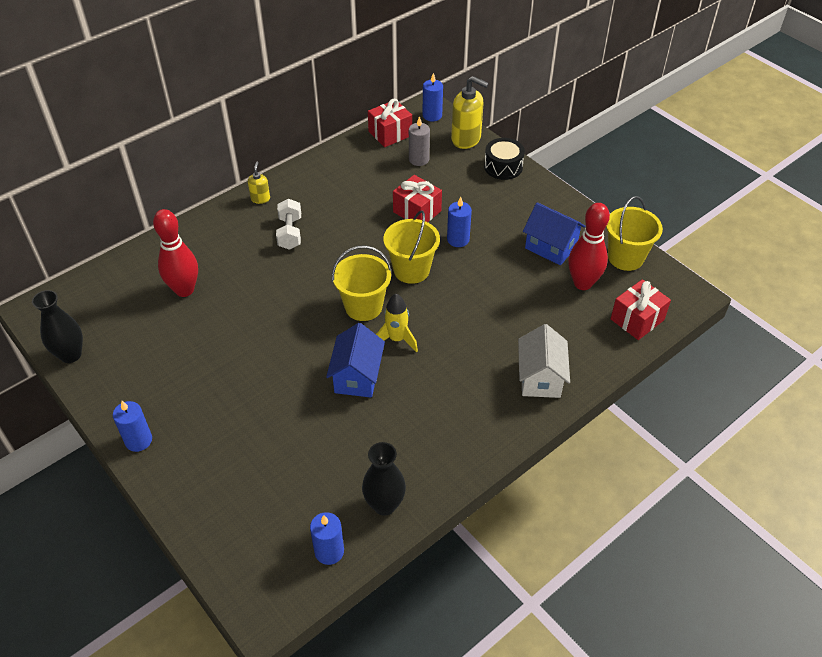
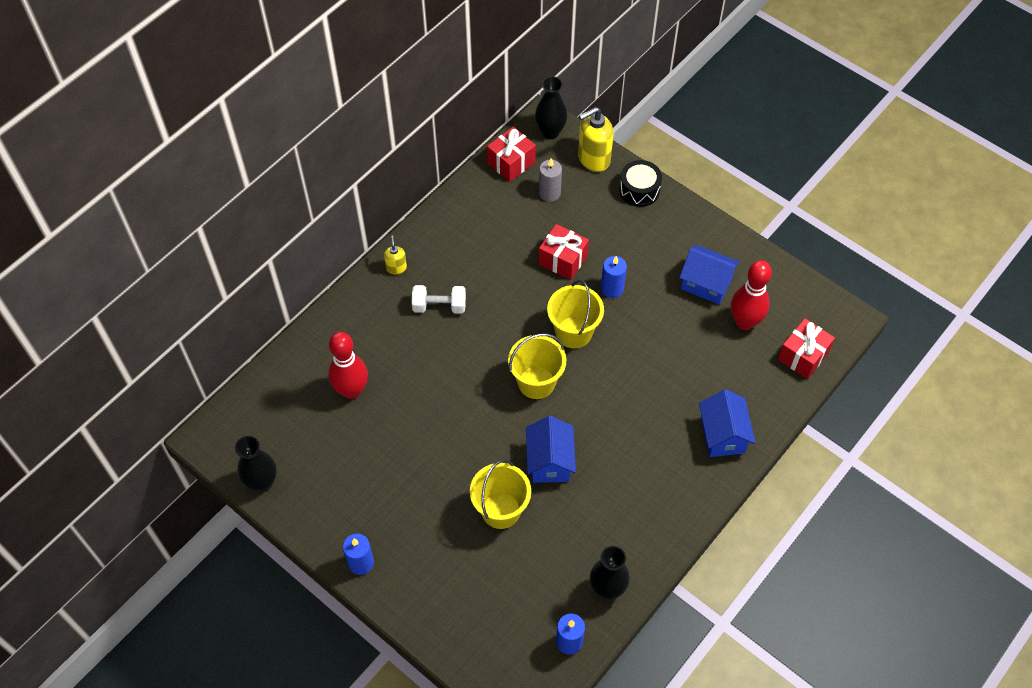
camera: 10 degrees left, 10 degrees up
white dumbbell [276,199,301,250] -> white dumbbell turned 75 degrees counterclockwise [412,285,466,314]
yellow rocket [376,294,418,352] -> none
blue candle [423,73,443,122] -> black vase [535,76,567,139]
yellow soap dispenser [451,76,489,149] -> yellow soap dispenser turned 135 degrees clockwise [578,107,614,172]
white house [518,324,570,398] -> blue house [699,389,755,457]
yellow bucket [606,196,663,271] -> yellow bucket moved to [470,459,531,529]

